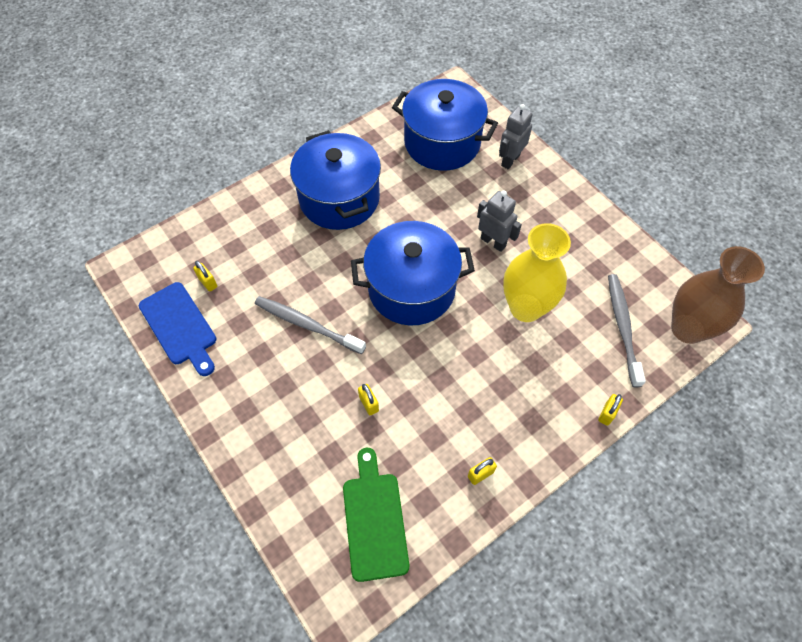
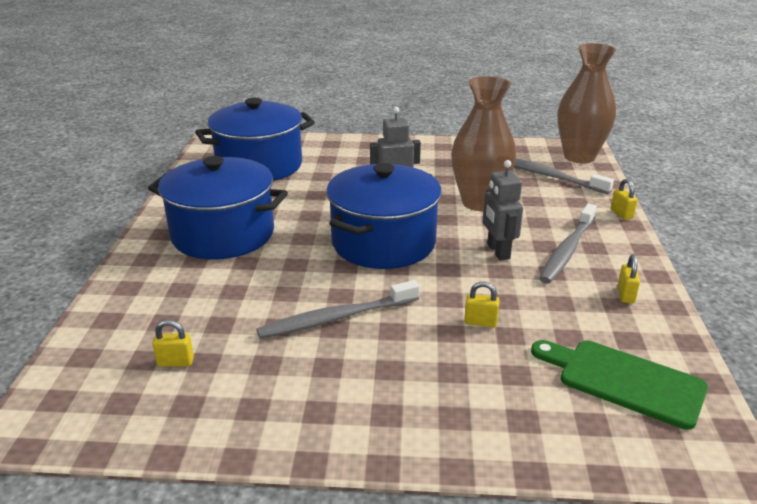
camera: 50 degrees left, 30 degrees down
blue cutting board [139,282,216,376] -> none
grey robot [499,104,533,169] -> grey robot moved to [483,160,523,261]
yellow vase [503,223,571,322] -> brown vase [451,76,516,211]
none -> grey toothbrush [539,204,597,283]

